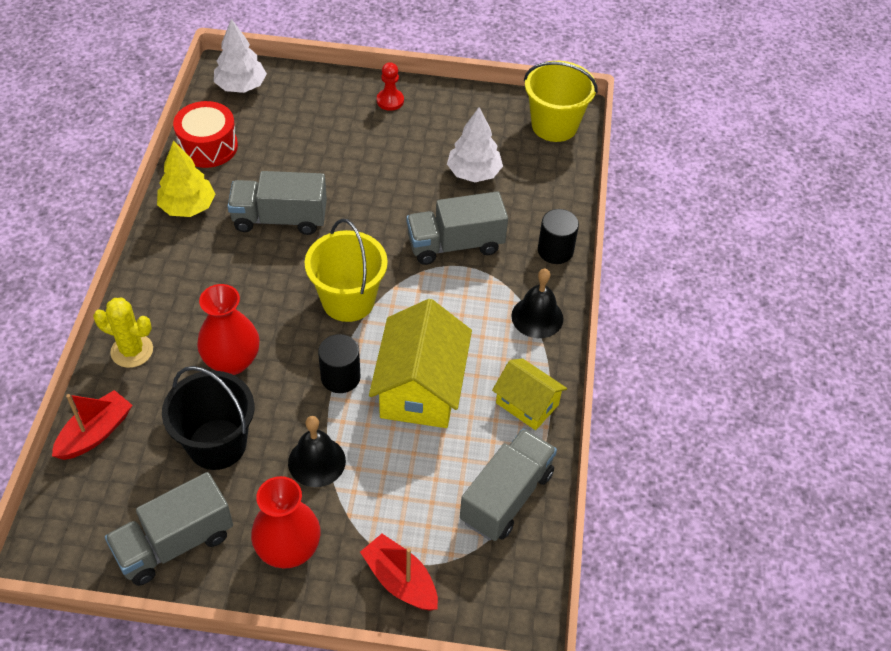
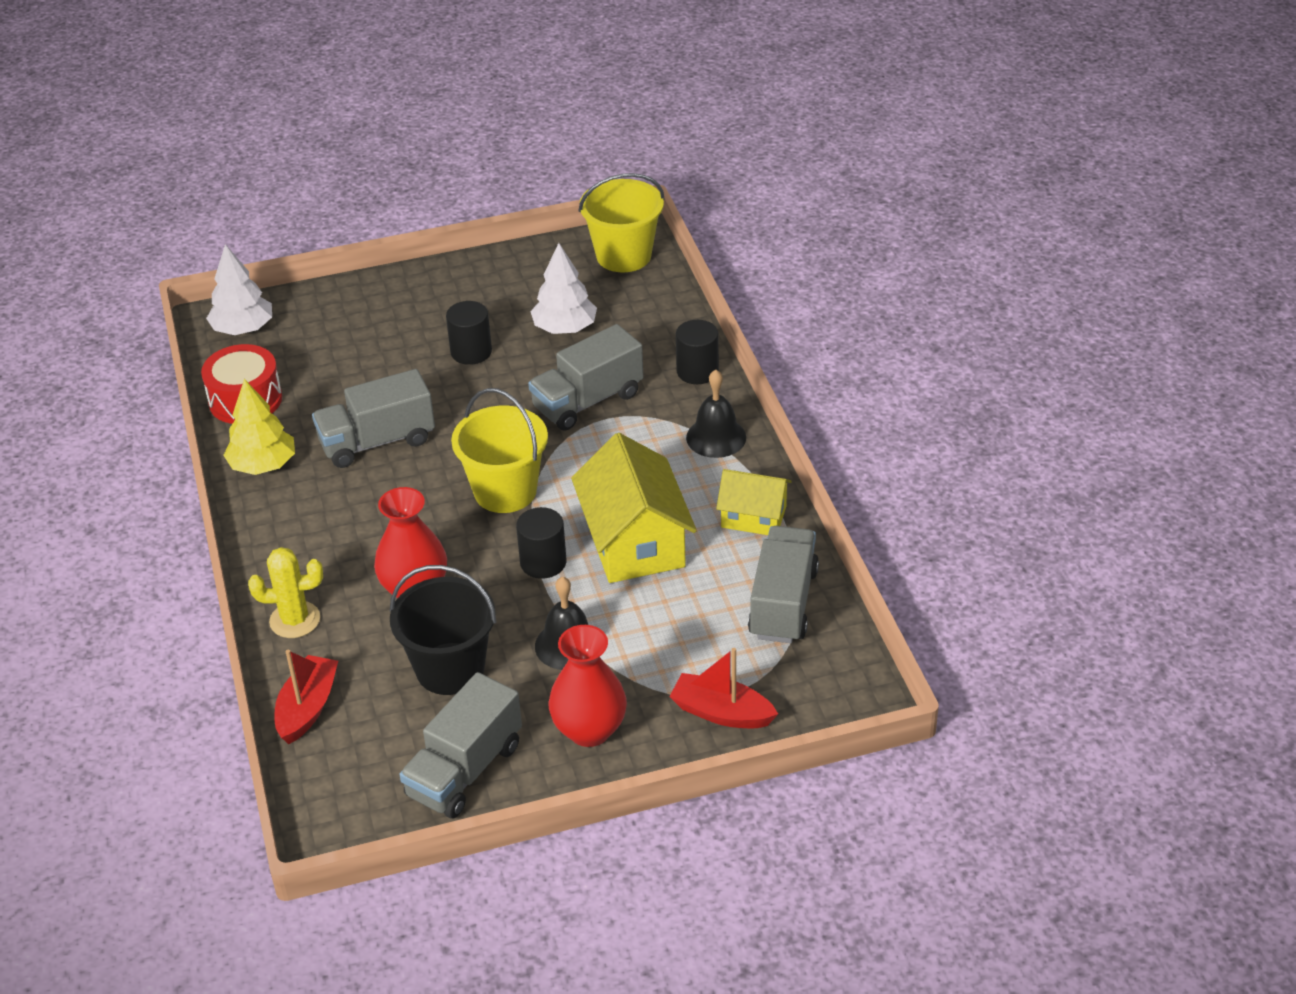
camera: 20 degrees left, 10 degrees down
red pawn [377,62,404,111] -> none
none -> black cylinder [446,301,492,365]

